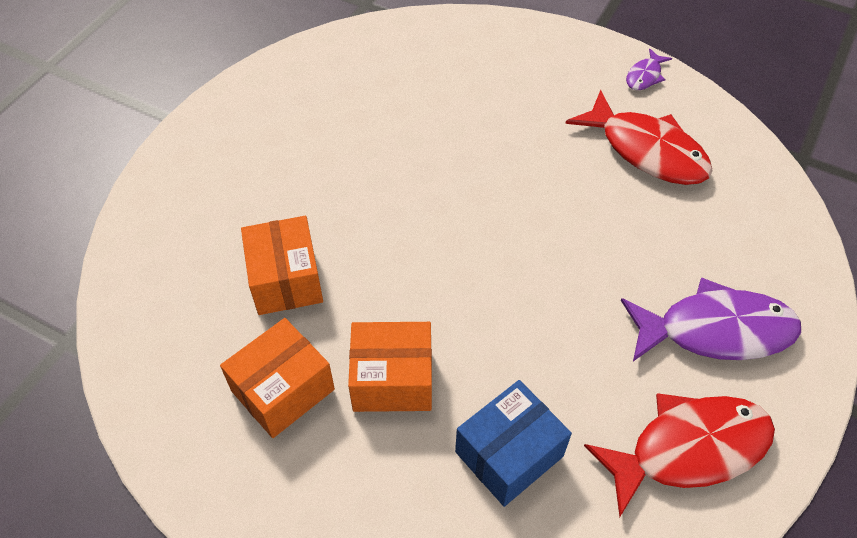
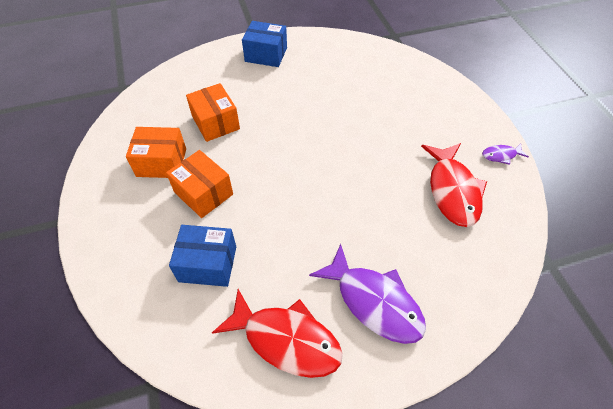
camera: 45 degrees right, 0 degrees up
orange box [241,216,323,315] -> orange box turned 60 degrees counterclockwise [186,83,240,142]
none -> blue box [242,21,287,67]

